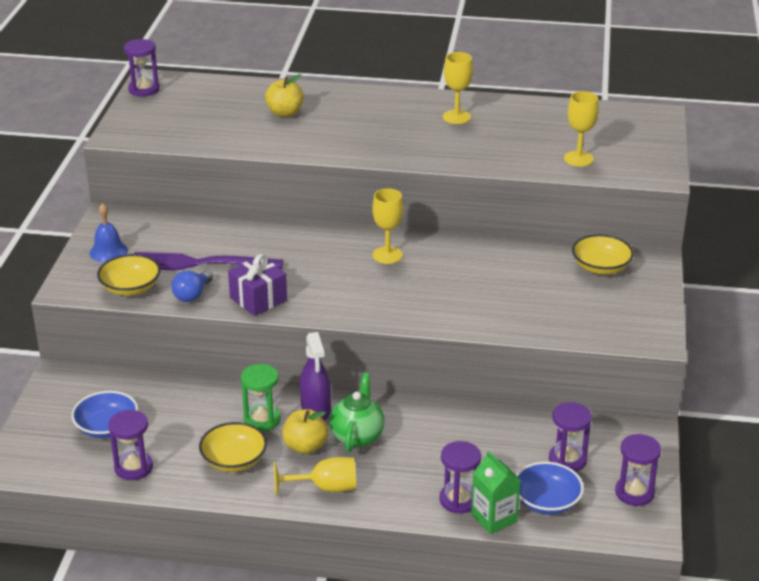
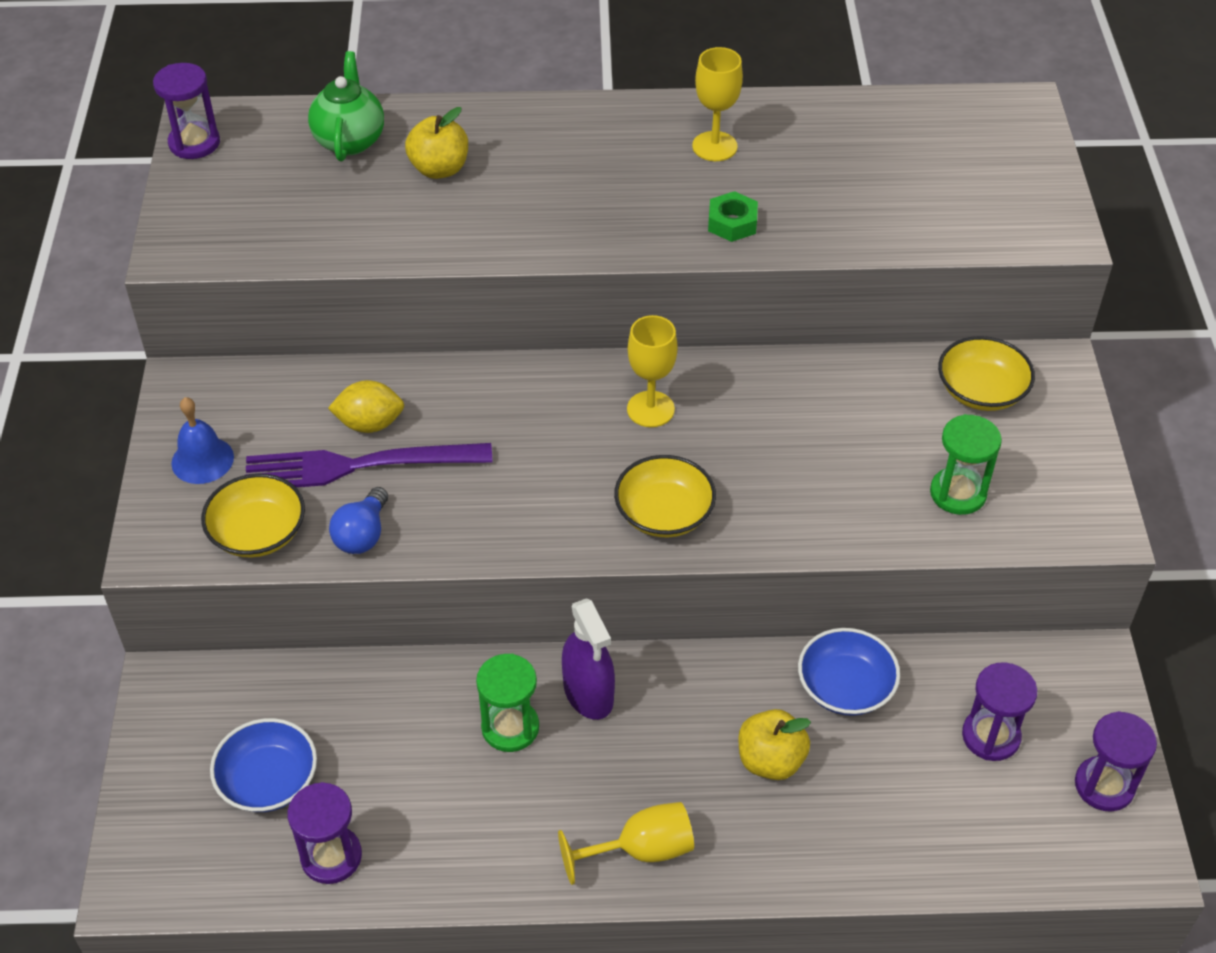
camera: 10 degrees left, 15 degrees up
yellow bowl [199,422,267,472] -> yellow bowl moved to [614,455,716,537]
purple gift [228,254,287,316] -> none
yellow apple [282,409,328,454] -> yellow apple moved to [738,709,811,780]
green teapot [329,373,385,452] -> green teapot moved to [308,51,384,161]
purple hourglass [439,441,481,513] -> none
green carton [471,451,521,534] -> none
blue bowl [516,462,584,515] -> blue bowl moved to [798,628,900,716]
yellow goblet [564,91,599,167] -> none
none -> yellow lemon [328,380,404,433]
none -> green nut [708,191,758,242]
none -> green hourglass [930,414,1002,515]

